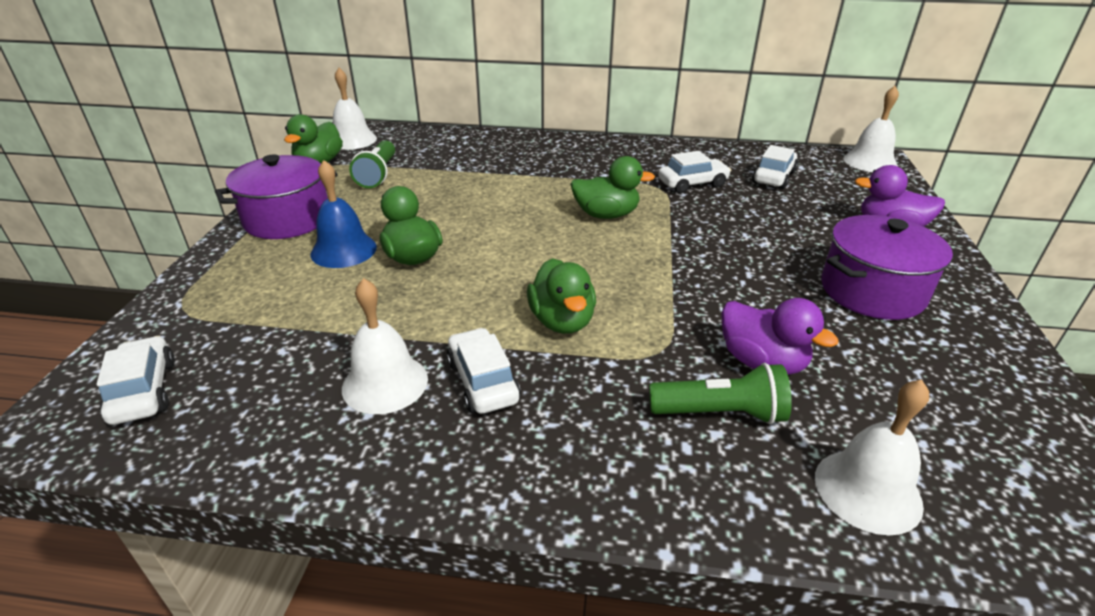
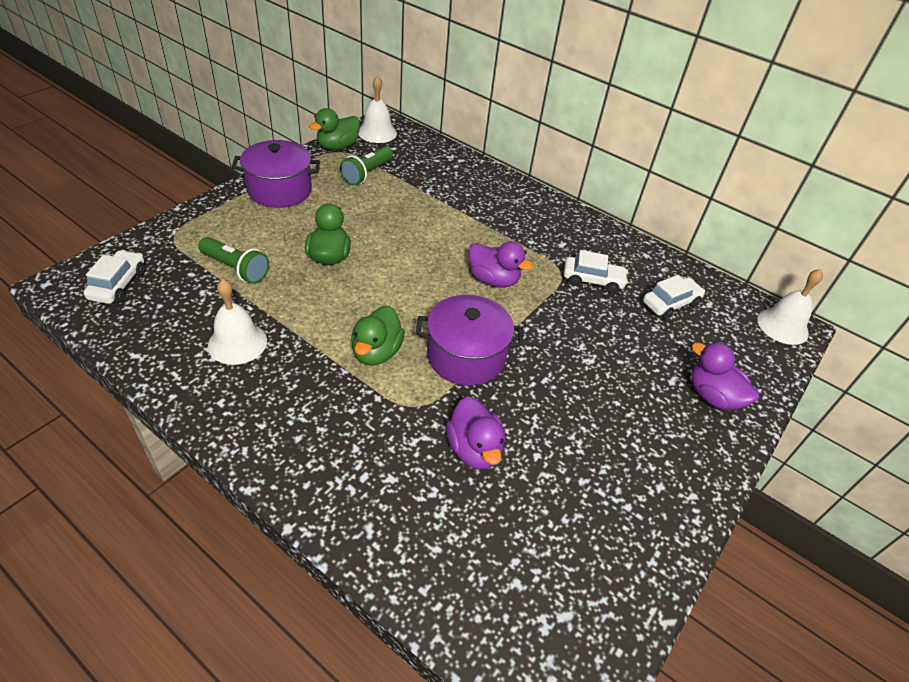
camera: 25 degrees right, 10 degrees up
blue bell [311,160,377,268] -> none
white car [447,328,521,414] -> none
green duck [571,156,655,219] -> purple duck [468,241,533,288]
green flashlight [649,363,792,424] -> green flashlight moved to [198,237,269,284]
white bell [815,380,929,535] -> none
purple pot [821,215,953,320] -> purple pot moved to [416,295,523,386]

